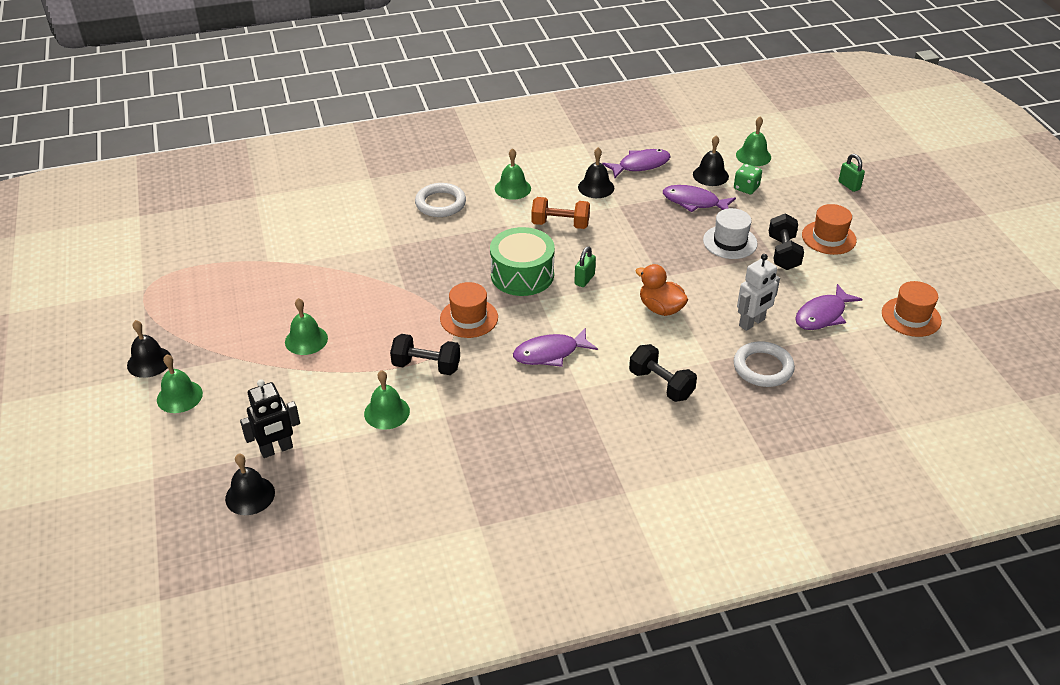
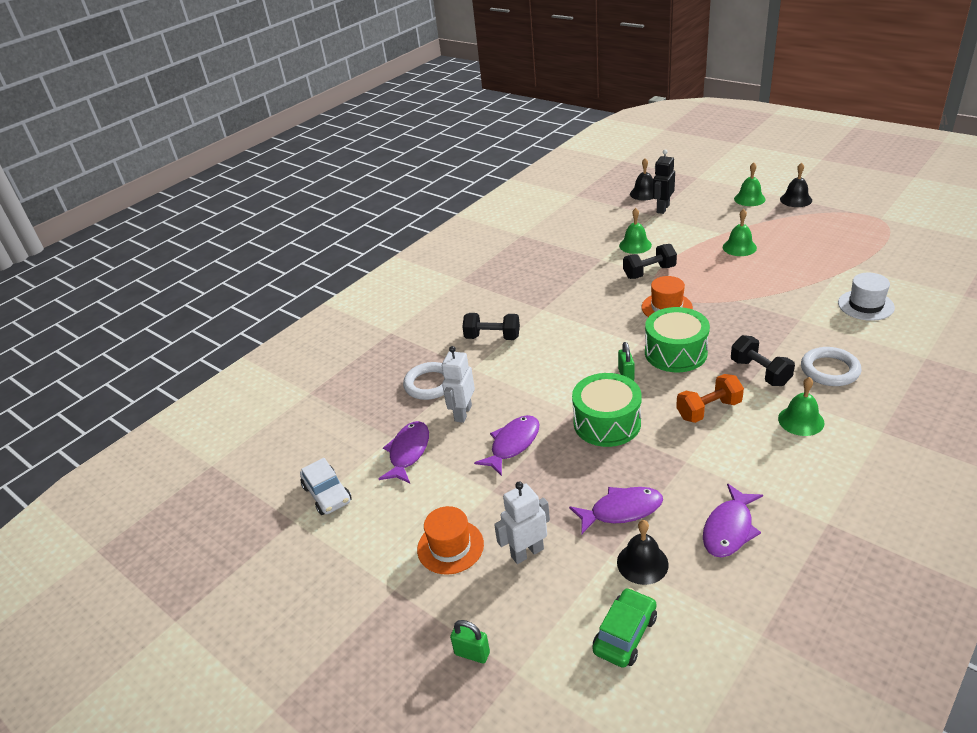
camera: 150 degrees right, 5 degrees down
purple fish [513,328,598,367] -> purple fish moved to [474,415,539,476]
black bell [578,147,614,198] -> none
orange duck [636,264,688,316] -> none
white hat [703,208,758,259] -> white hat moved to [838,273,895,321]
green dice [734,164,762,194] -> none
green bell [736,117,771,166] -> green car [593,588,657,668]
black dumbbell [769,213,804,270] -> black dumbbell moved to [731,335,795,386]
orange hat [882,281,942,337] -> white car [300,458,352,515]
none -> white robot [494,481,550,564]
none -> green drum [572,373,642,447]

